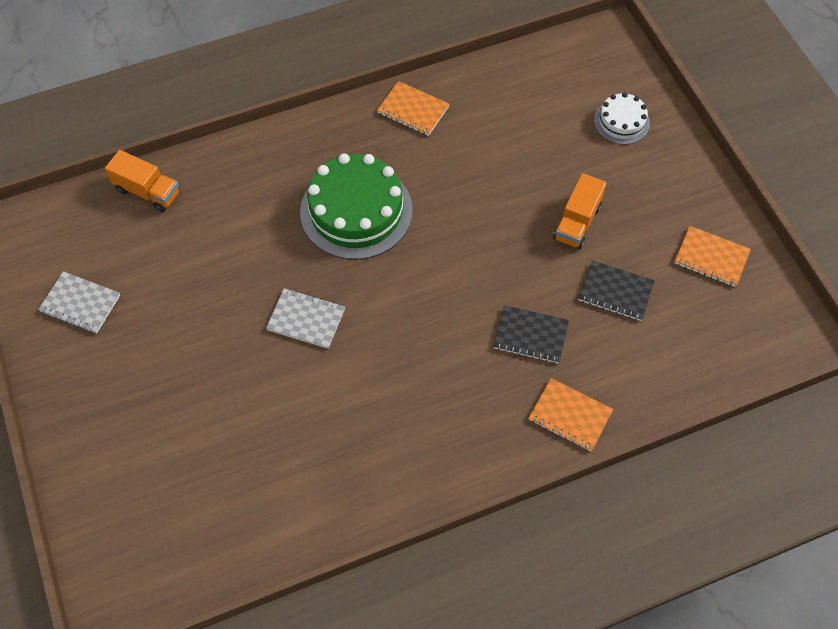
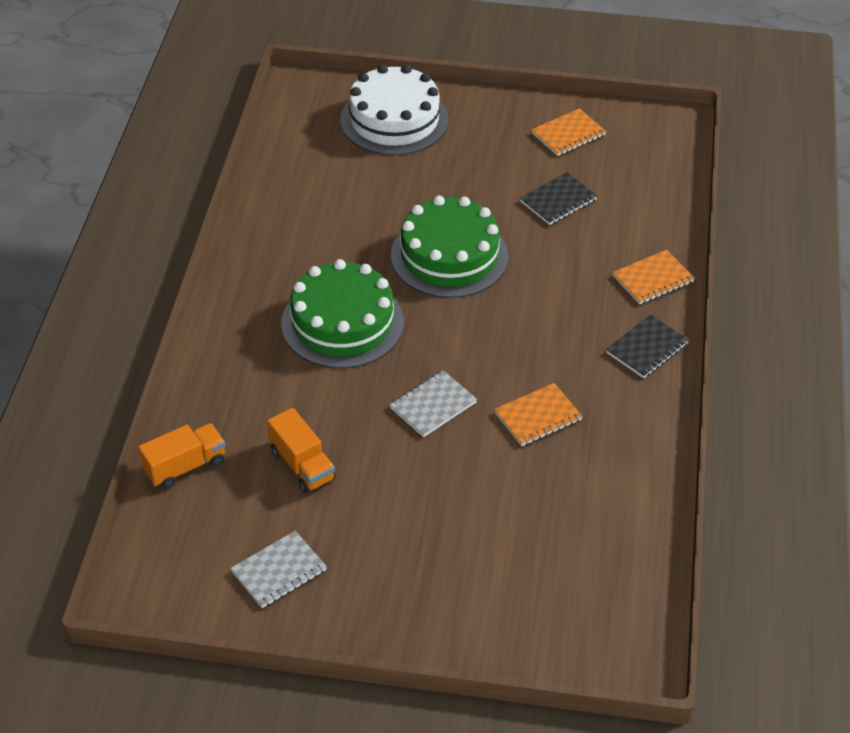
camera: 60 degrees left, 15 degrees down
orange notebook [377,81,450,136] -> orange notebook moved to [494,383,583,446]
black notebook [493,305,569,364] -> black notebook moved to [606,315,689,378]
orange truck [553,173,606,249] -> orange truck moved to [267,408,336,493]
white cake [594,92,650,145] -> white cake [340,65,449,155], size x1.92
none -> green cake [391,196,509,298]

